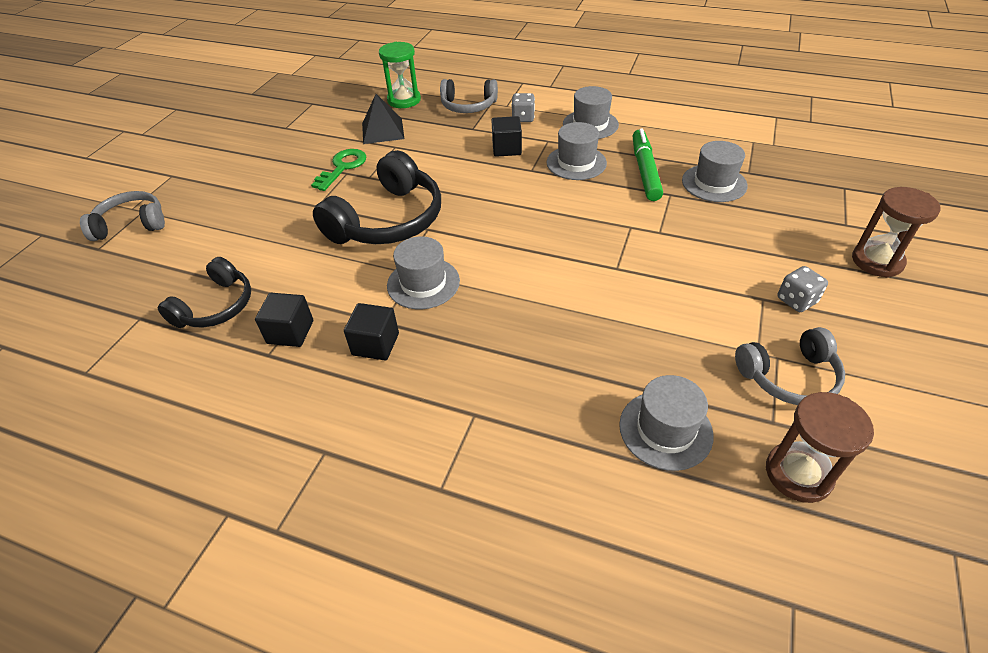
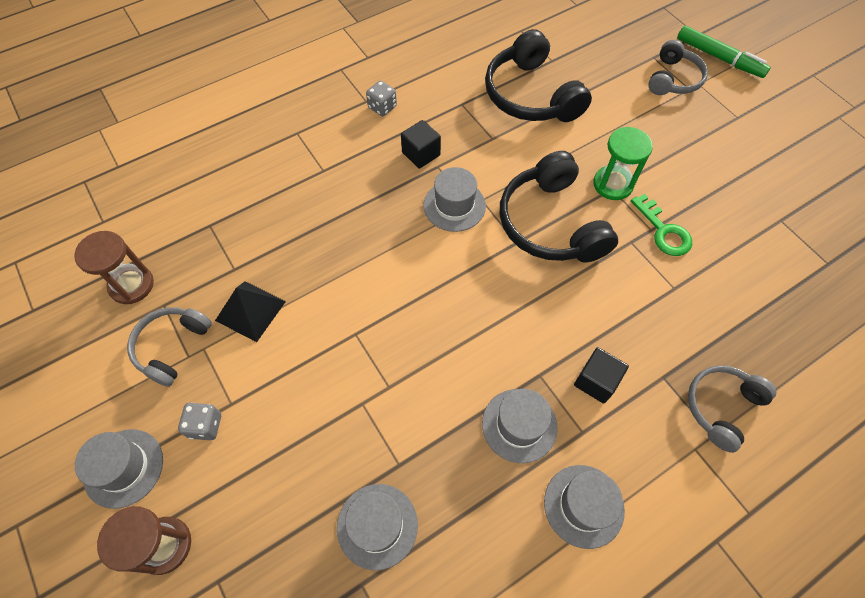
camera: 125 degrees right, 15 degrees up
black headphones [158,257,251,328] -> black headphones [485,29,592,122], size x1.64
black cube [255,293,313,347] -> none
black pyramid [362,94,405,144] -> black pyramid moved to [215,281,286,342]
green hourglass [379,42,421,108] -> green hourglass moved to [593,127,653,200]
grey dice [511,93,535,122] -> grey dice moved to [366,81,397,116]
grey hat [619,375,714,471] -> grey hat moved to [75,429,163,509]
green marker [633,128,663,201] -> green marker moved to [677,26,771,78]

